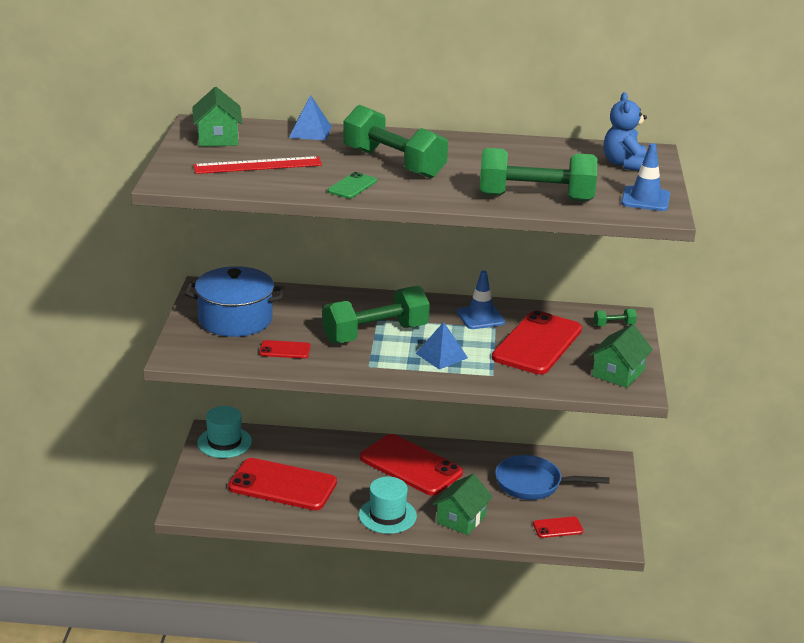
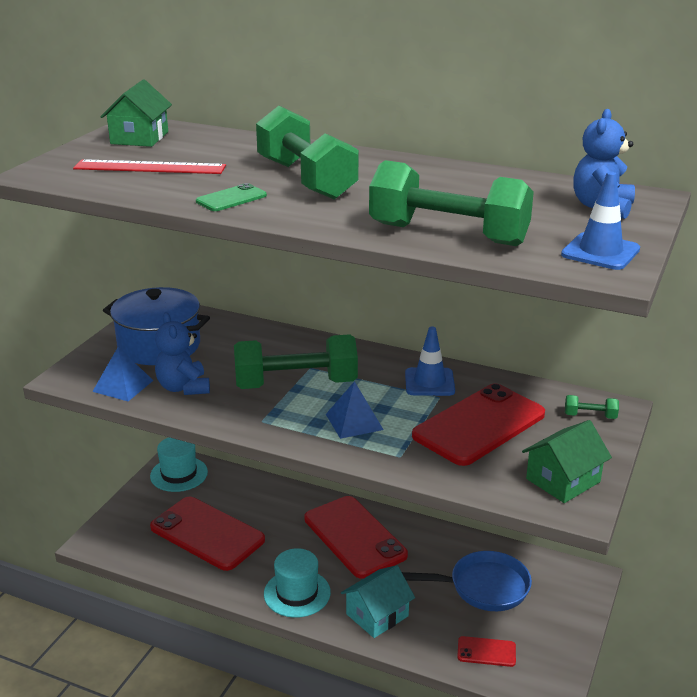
camera: 20 degrees right, 0 degrees up
red phone [259,340,310,359] -> blue teddy bear [155,312,210,395]
blue pyramid [289,95,332,141] -> blue pyramid moved to [92,347,154,401]
green house [432,474,493,535] -> turquoise house [341,565,415,638]
blue pan [495,455,610,500] -> blue pan turned 150 degrees clockwise [402,551,532,611]

